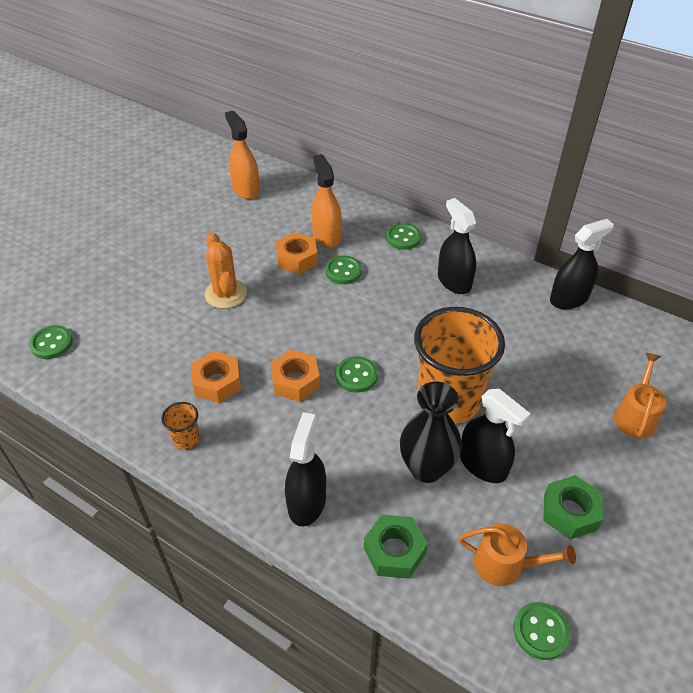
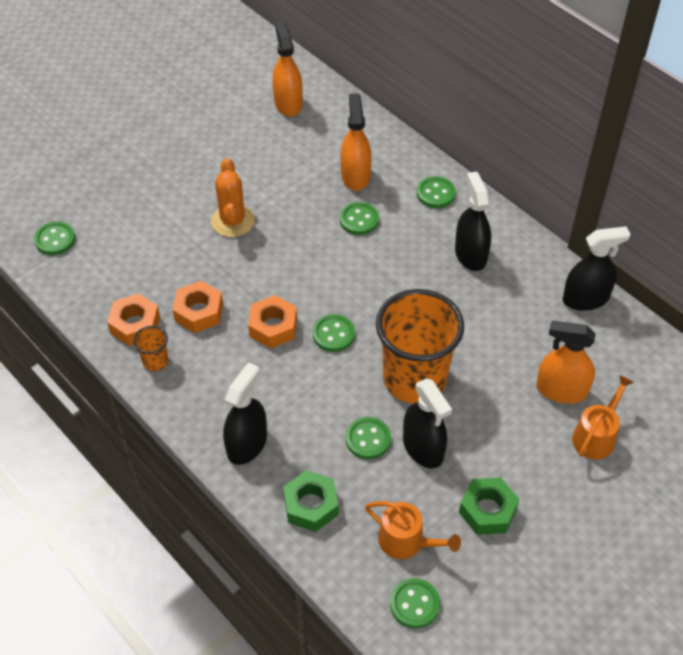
camera: 15 degrees right, 5 degrees up
orange nut [276,232,318,274] -> orange nut moved to [107,293,160,346]
black vase [400,382,462,483] -> green button [346,417,391,459]
none -> orange spray bottle [536,321,596,404]

